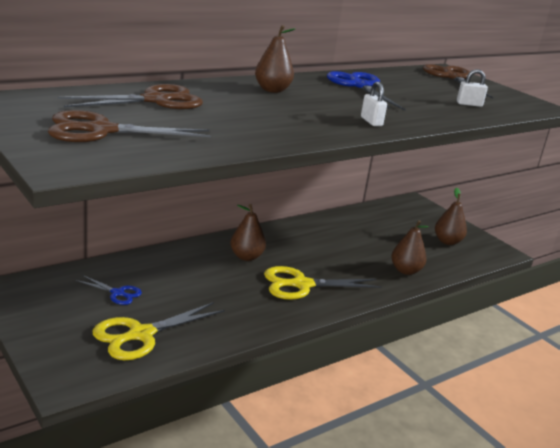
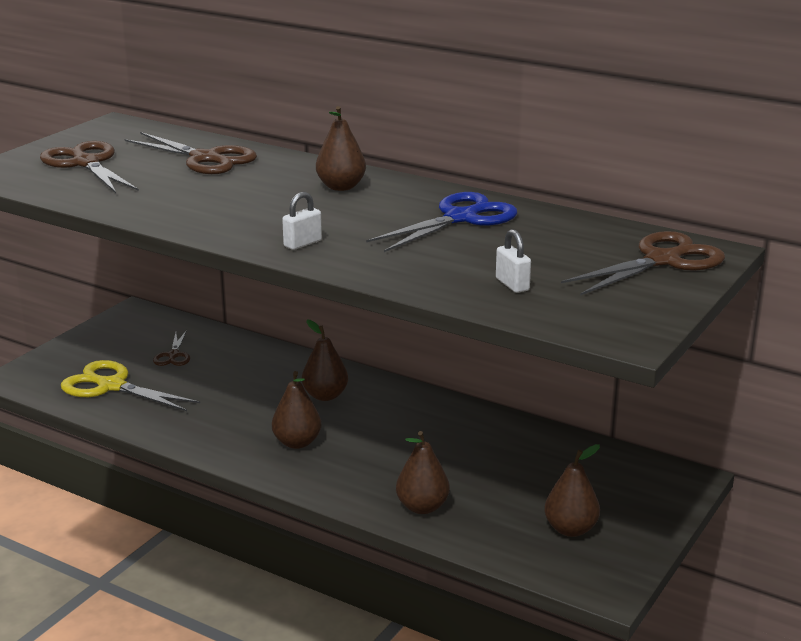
camera: 70 degrees right, 0 degrees up
blue scissors [76,275,142,305] -> brown scissors [153,330,190,366]
yellow scissors [264,266,382,300] -> brown pear [272,371,321,449]

